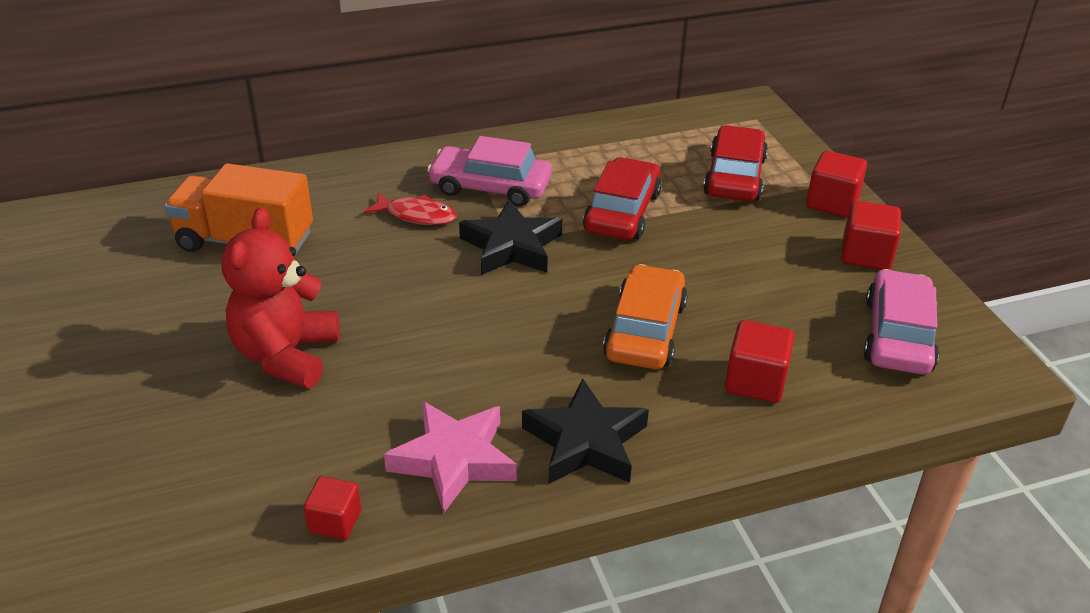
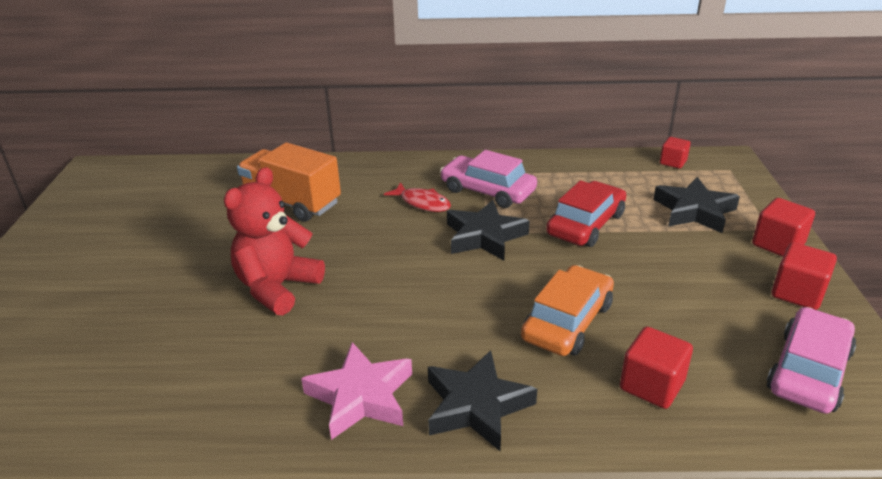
camera: 20 degrees right, 5 degrees down
red cube [304,476,361,540] -> red cube moved to [660,137,691,169]
red car [703,125,768,201] -> black star [653,177,740,233]

